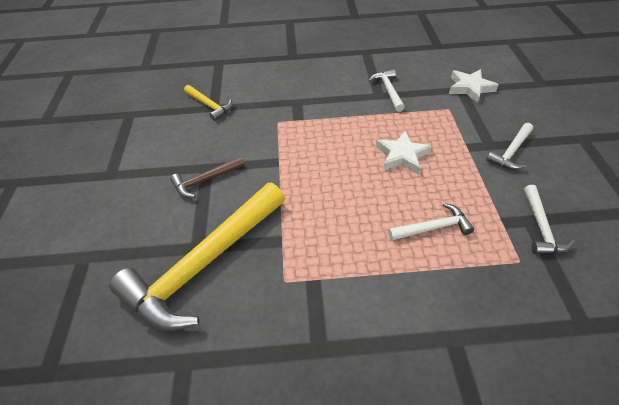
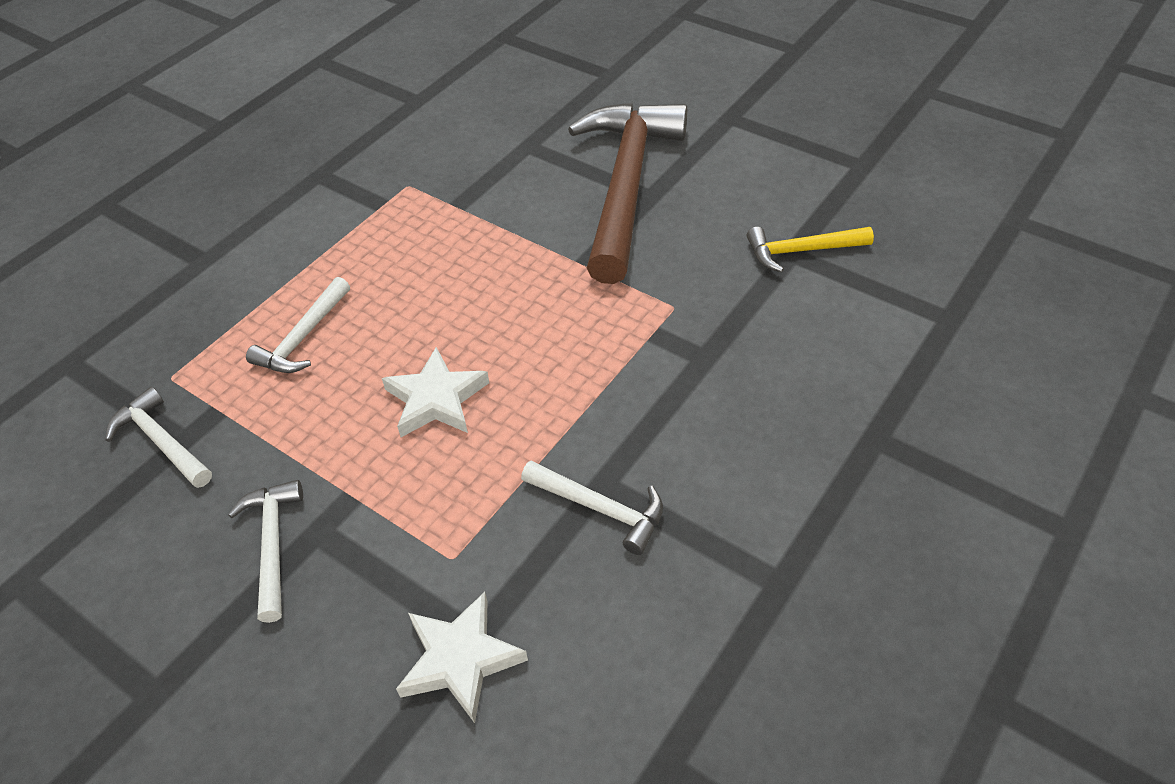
camera: 130 degrees right, 0 degrees up
yellow hammer [109,183,285,331] -> none
brown hammer [170,156,244,198] -> brown hammer [568,103,687,284], size x2.19

